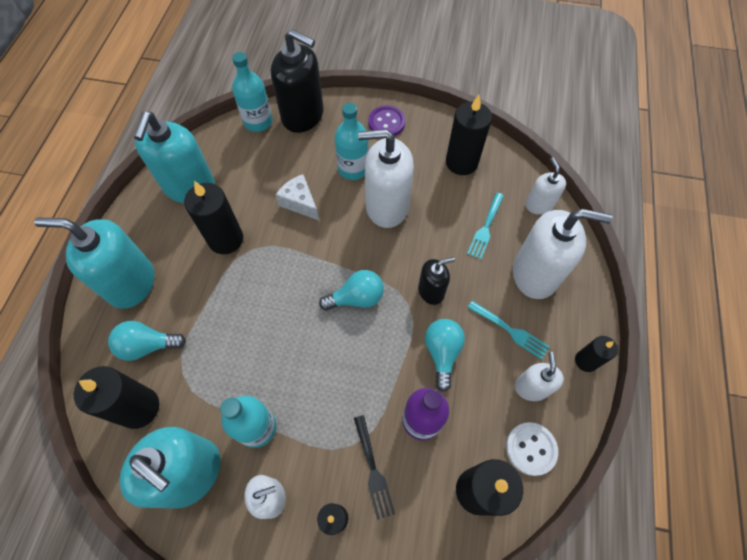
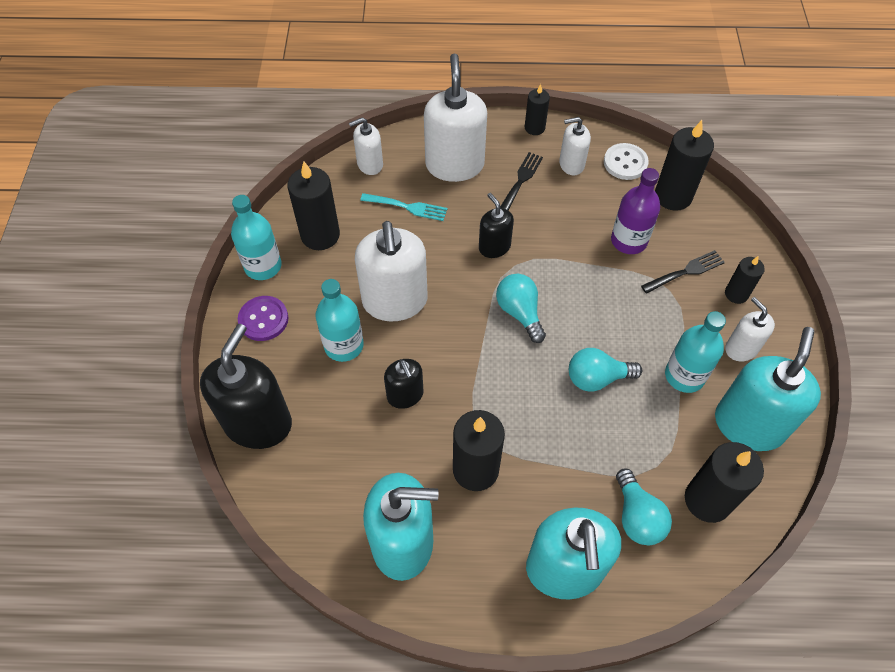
camera: 100 degrees left, 5 degrees down
turquoise bottle [232,52,273,132] -> turquoise bottle moved to [231,195,282,280]
white cheese [276,174,319,220] -> black soap dispenser [384,359,424,409]
turquoise light bulb [425,319,465,392] -> turquoise light bulb moved to [569,348,642,392]
turquoise fork [467,301,550,360] -> black fork [500,152,543,211]

